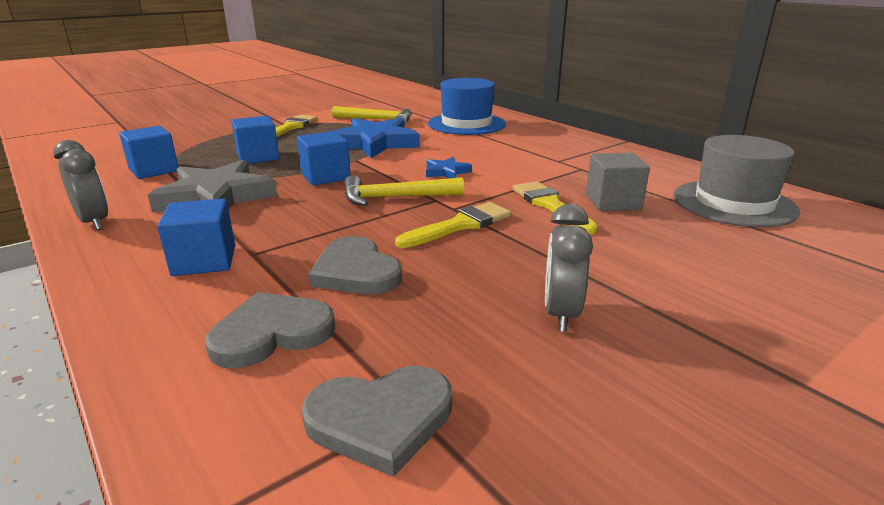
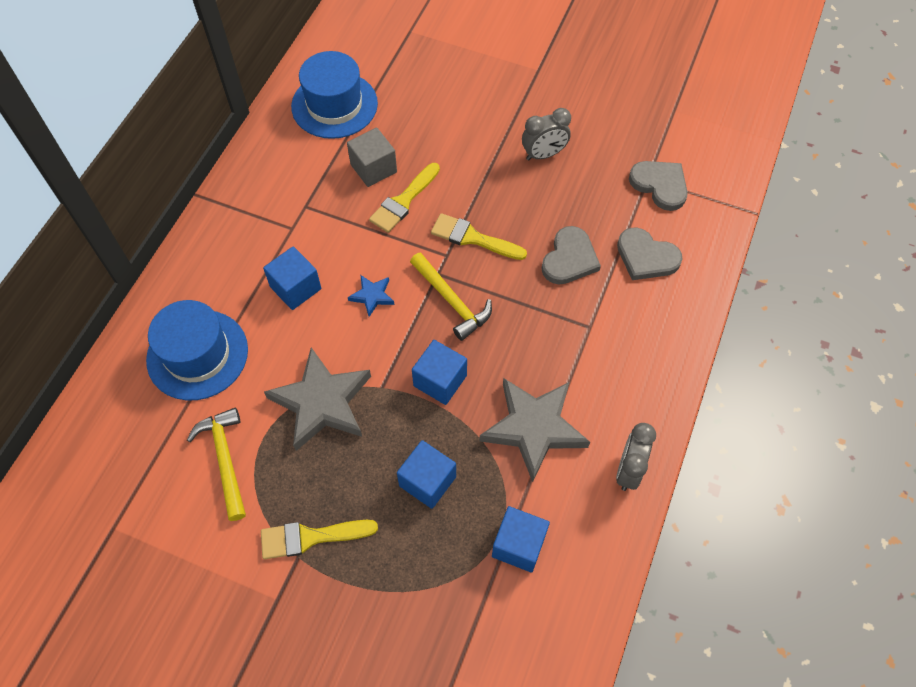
camera: 120 degrees left, 35 degrees up
blue cube [157,199,235,276] -> blue cube moved to [263,246,321,310]
blue star [332,118,420,158] -> grey star [264,347,371,451]
grey hat [673,135,800,227] -> blue hat [291,51,378,139]

